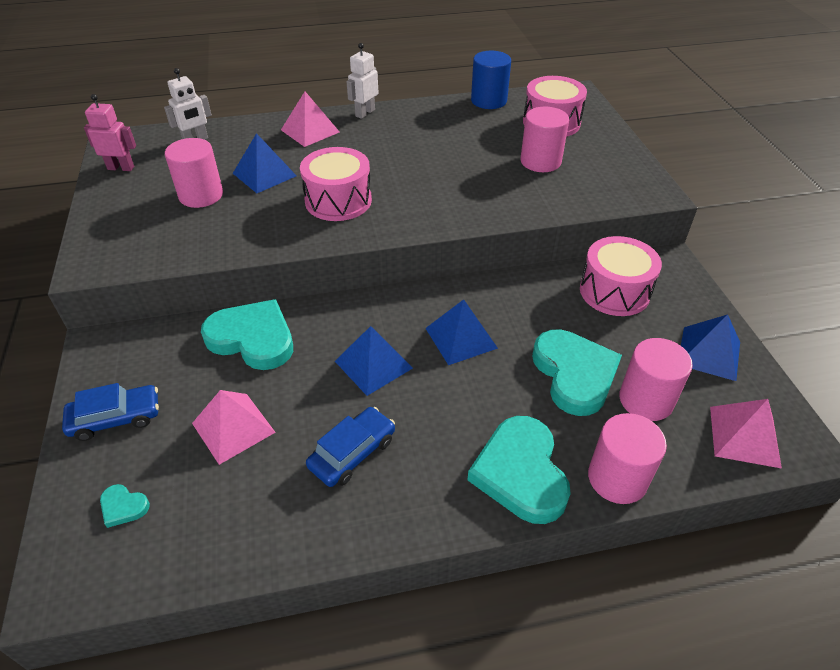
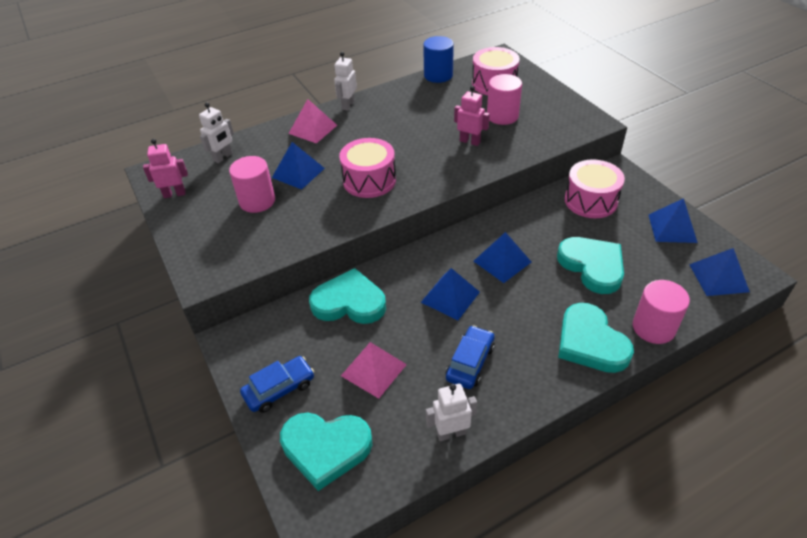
camera: 15 degrees left, 0 degrees up
turquoise heart [100,484,150,528] -> turquoise heart [280,413,372,491], size x2.35
pink cylinder [619,338,693,421] -> none
pink pyramid [710,399,782,469] -> blue pyramid [689,248,750,296]
none -> white robot [426,384,477,441]
none -> pink robot [454,86,490,146]

